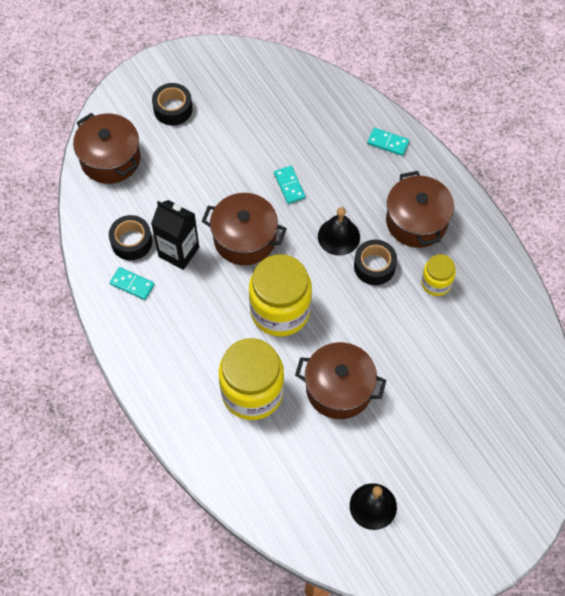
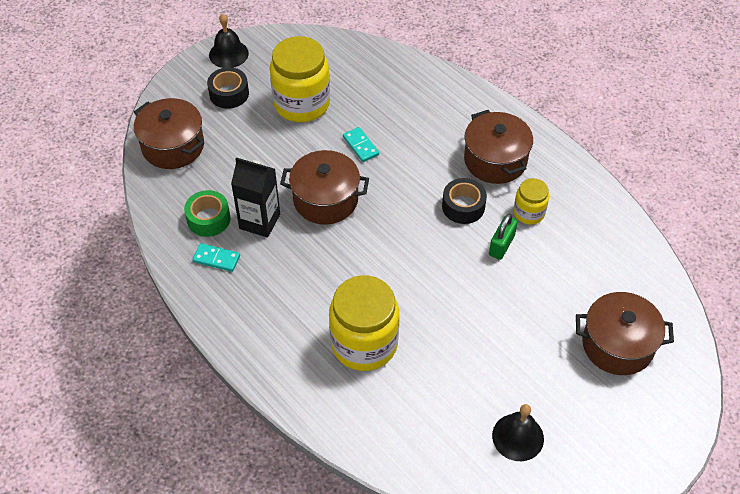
camera: 10 degrees left, 10 degrees down
black tape [109,215,152,260] -> green tape [184,190,230,237]
yellow jar [249,255,312,336] -> yellow jar moved to [270,36,330,122]
brown pot [295,342,386,419] -> brown pot moved to [576,292,674,375]
black bell [318,207,360,256] -> black bell moved to [209,14,249,68]
turquoise domino [367,128,409,156] -> none
none -> green padlock [489,214,518,260]

